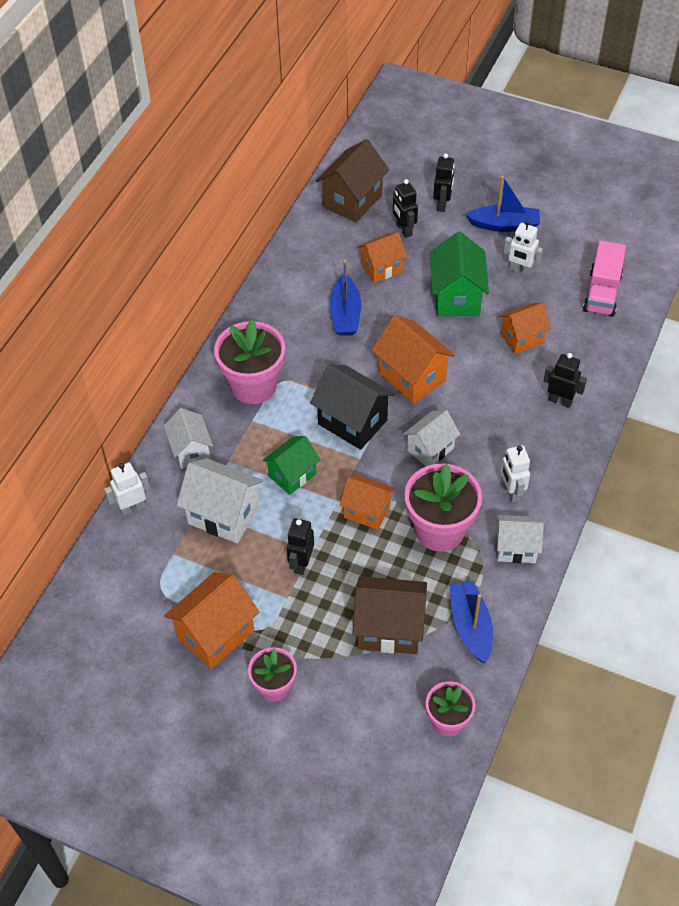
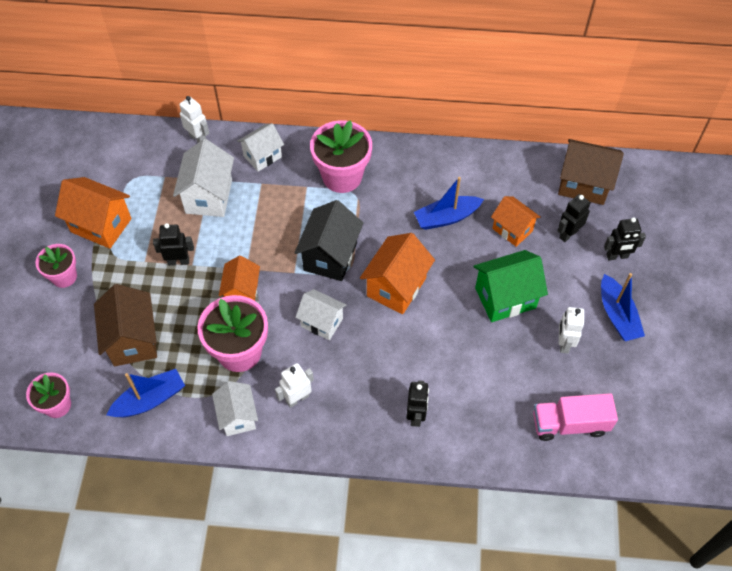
camera: 70 degrees right, 5 degrees up
green house [262,436,320,495] -> none
orange house [499,303,551,354] -> none

